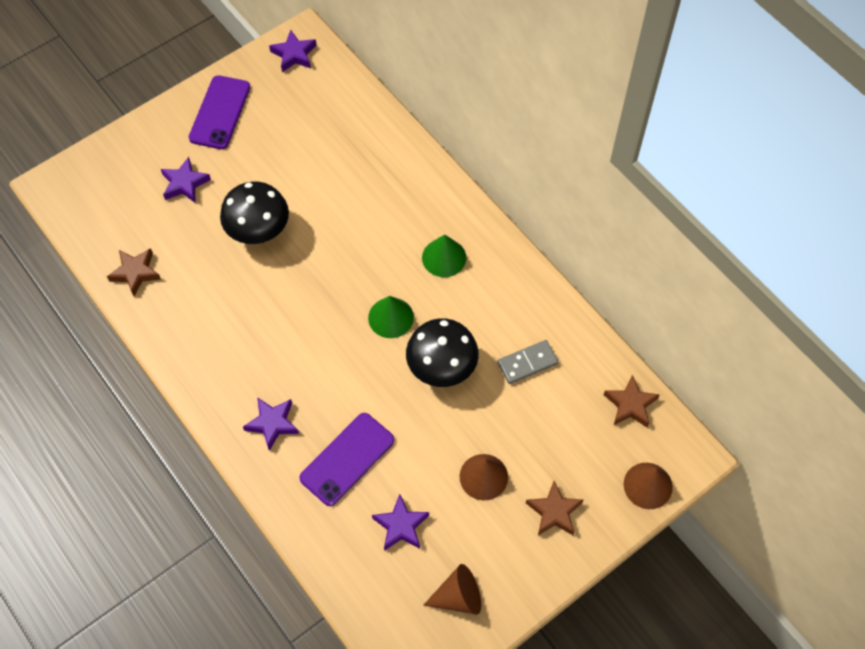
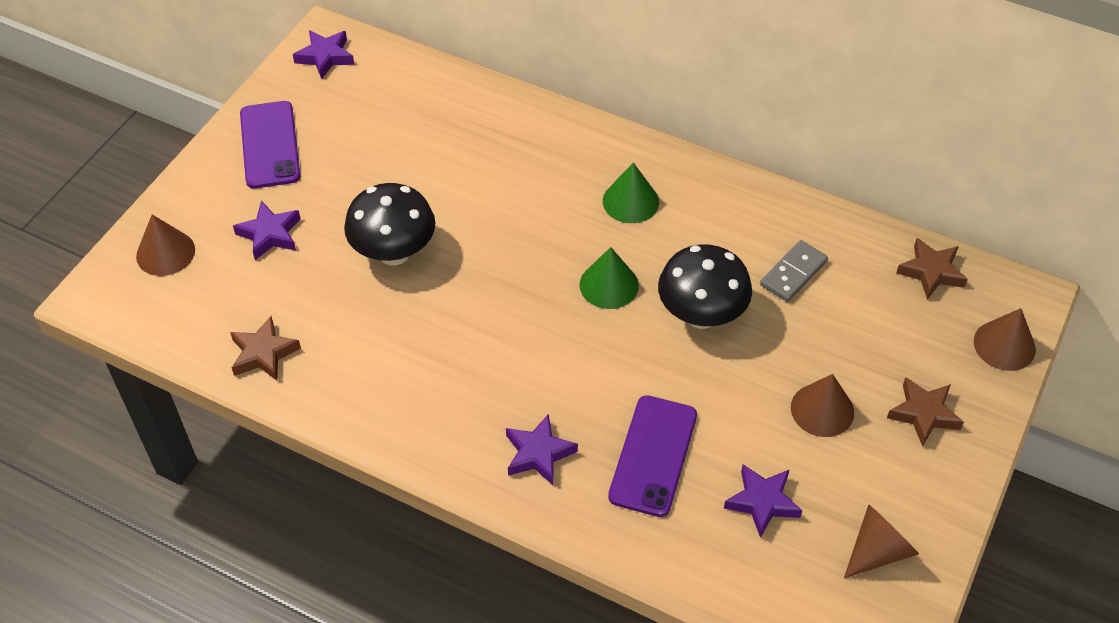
camera: 25 degrees left, 10 degrees down
none -> brown cone [136,215,195,276]

